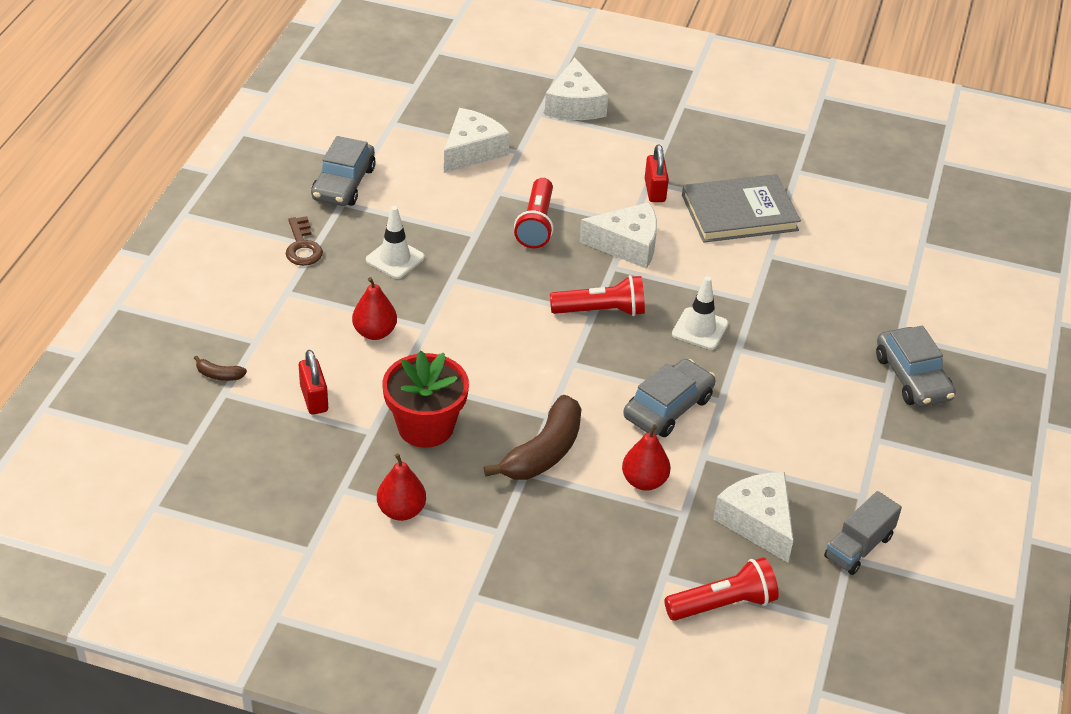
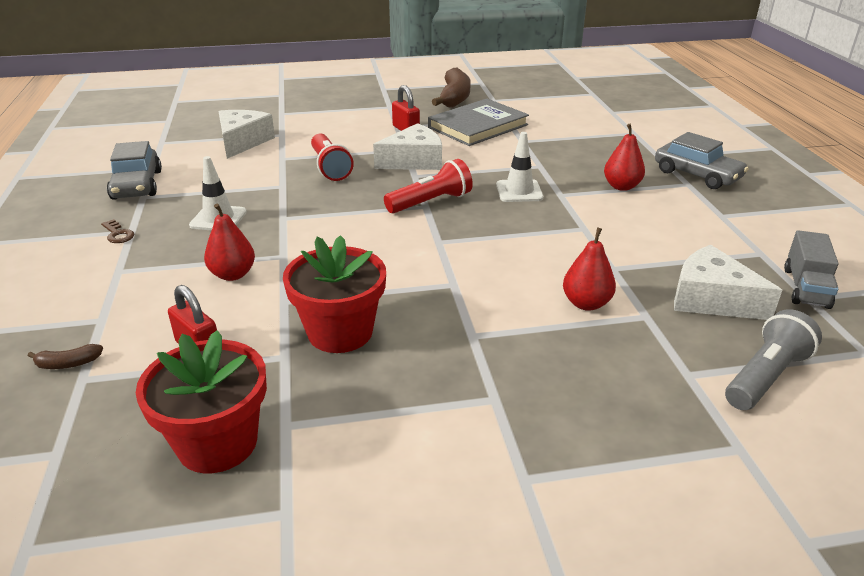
camera: 25 degrees left, 10 degrees down
brown key [286,216,323,266] -> brown key [101,219,134,243], size x0.66
red pear [377,453,426,521] -> red pear moved to [604,124,645,191]
brown banana [484,395,581,480] -> brown banana moved to [432,67,470,108]
white cheese [545,58,608,120] -> none
grey car [623,359,715,437] -> none
red flashlight [664,557,779,621] -> grey flashlight [725,309,822,410]
none -> red flower pot [136,330,267,473]

